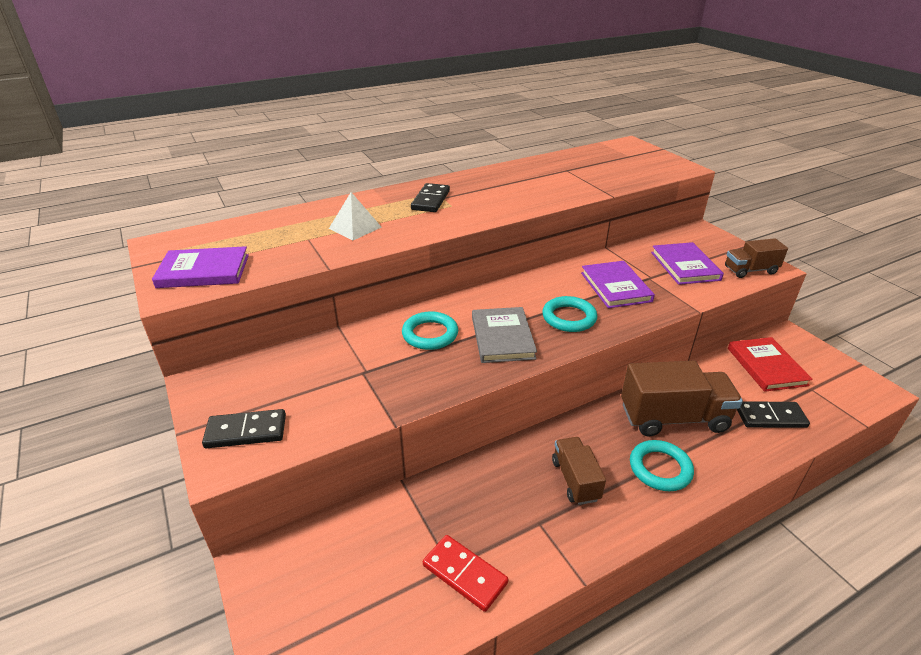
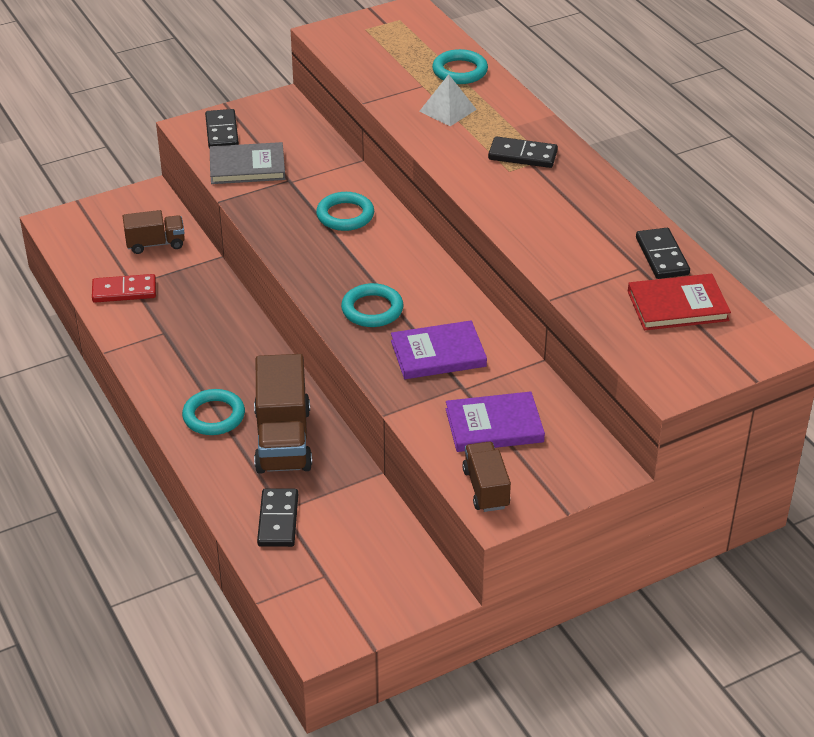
camera: 90 degrees right, 5 degrees up
purple book [152,246,249,288] -> none
red domino [423,535,508,612] -> red domino turned 45 degrees clockwise [92,274,156,302]
grey book [472,307,537,363] -> grey book moved to [210,142,285,184]
brown truck [552,437,606,505] -> brown truck moved to [123,210,185,254]
red book [728,337,813,392] -> red book moved to [628,274,731,330]
none -> turquoise ring [432,49,488,84]
none -> black domino [636,228,690,279]

